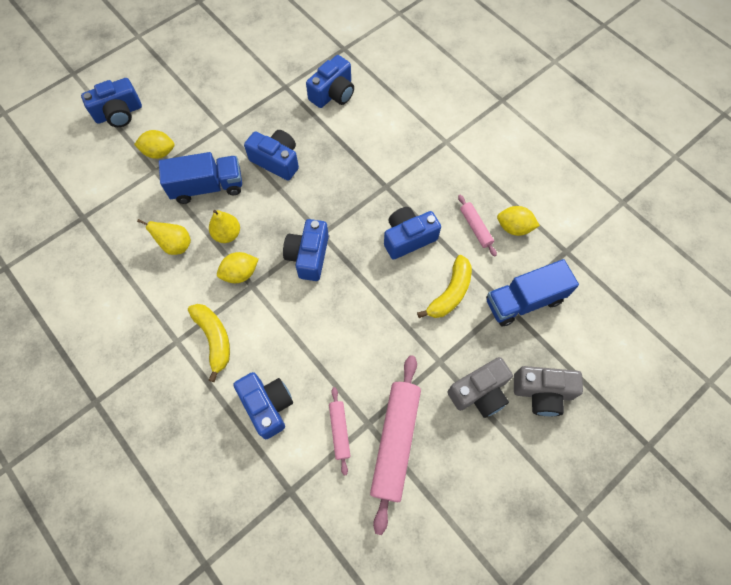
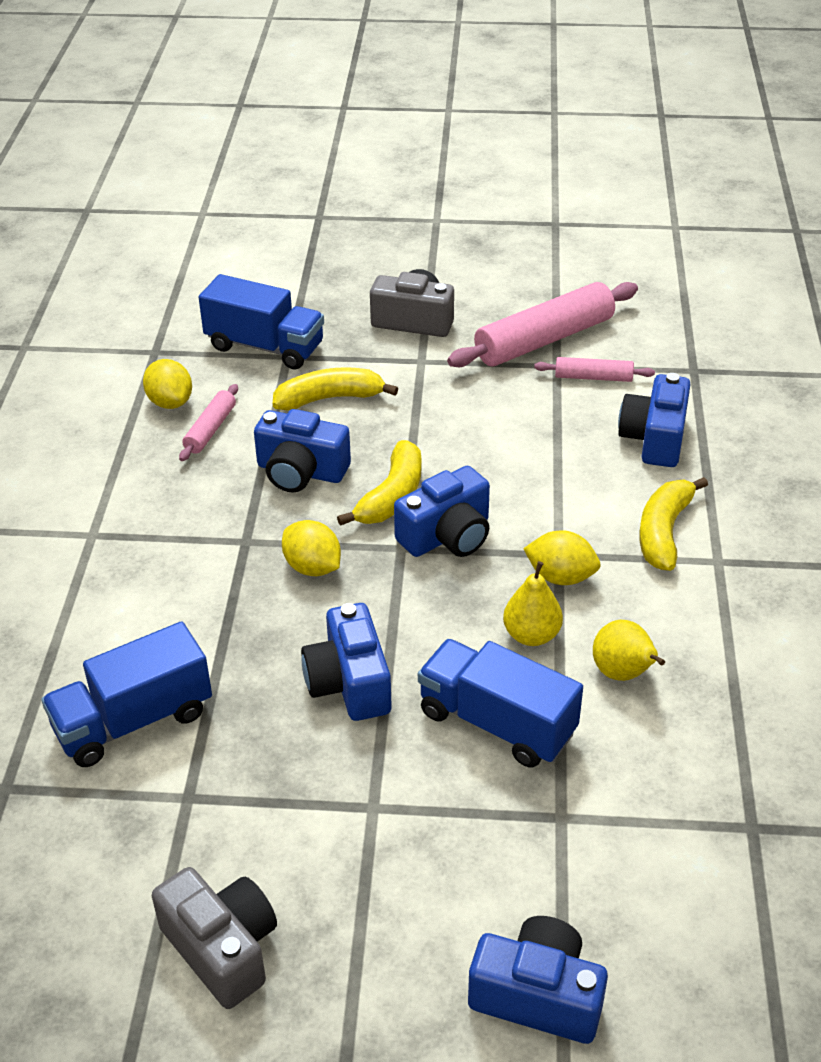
camera: 135 degrees left, 25 degrees down
yellow lemon [134,130,175,159] -> yellow lemon moved to [282,520,341,576]
blue camera [306,55,354,108] -> blue truck [41,621,212,767]
pink rolling pin [329,387,351,475] -> pink rolling pin turned 60 degrees clockwise [534,357,655,382]
grey camera [514,366,583,416] -> grey camera moved to [152,867,277,1009]
none -> yellow banana [337,440,422,526]

